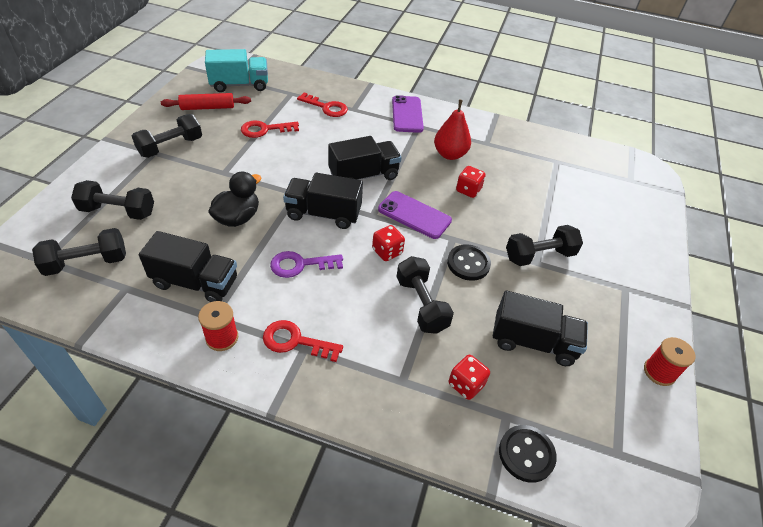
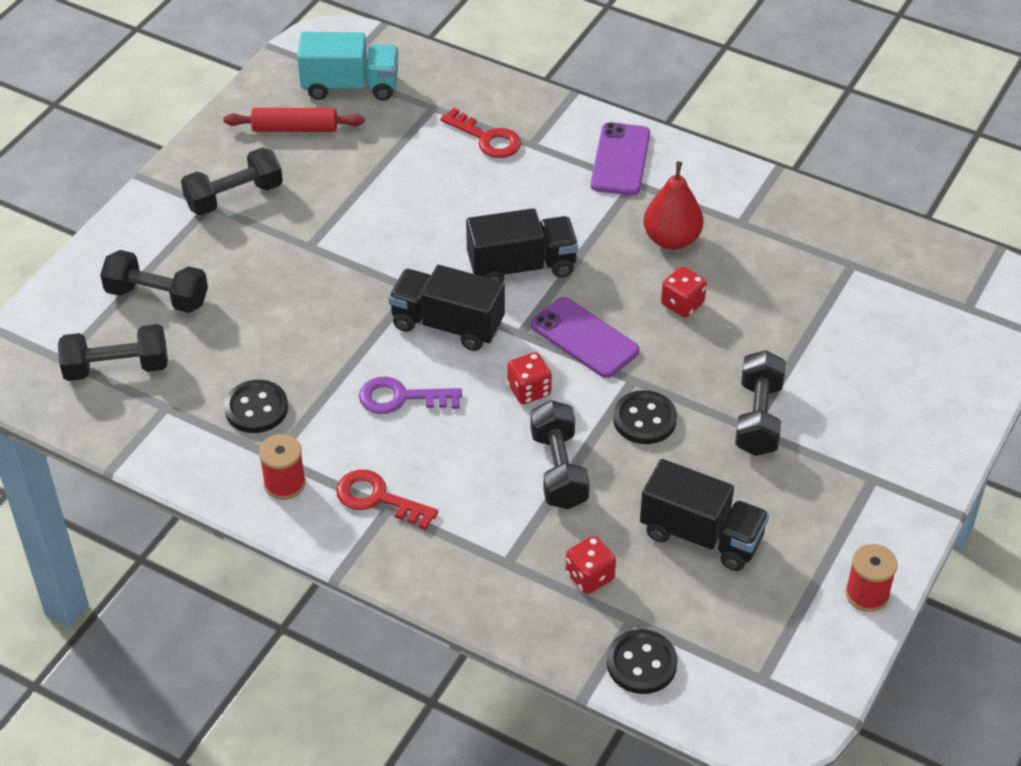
camera: 15 degrees right, 0 degrees up
black truck [139,231,237,302] -> black button [224,380,288,433]
black duck [208,172,262,227] -> none
red key [241,120,299,138] -> none
black dumbbell [506,225,583,266] -> black dumbbell turned 75 degrees counterclockwise [735,350,786,456]

